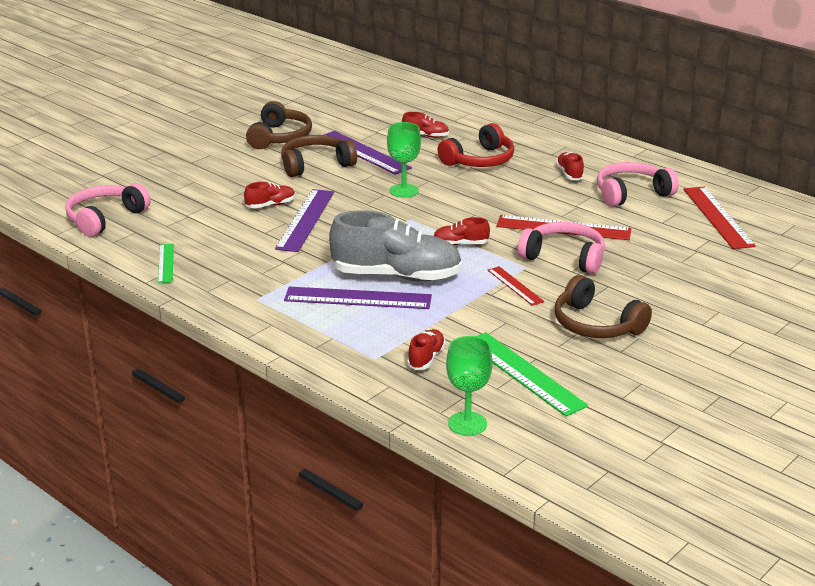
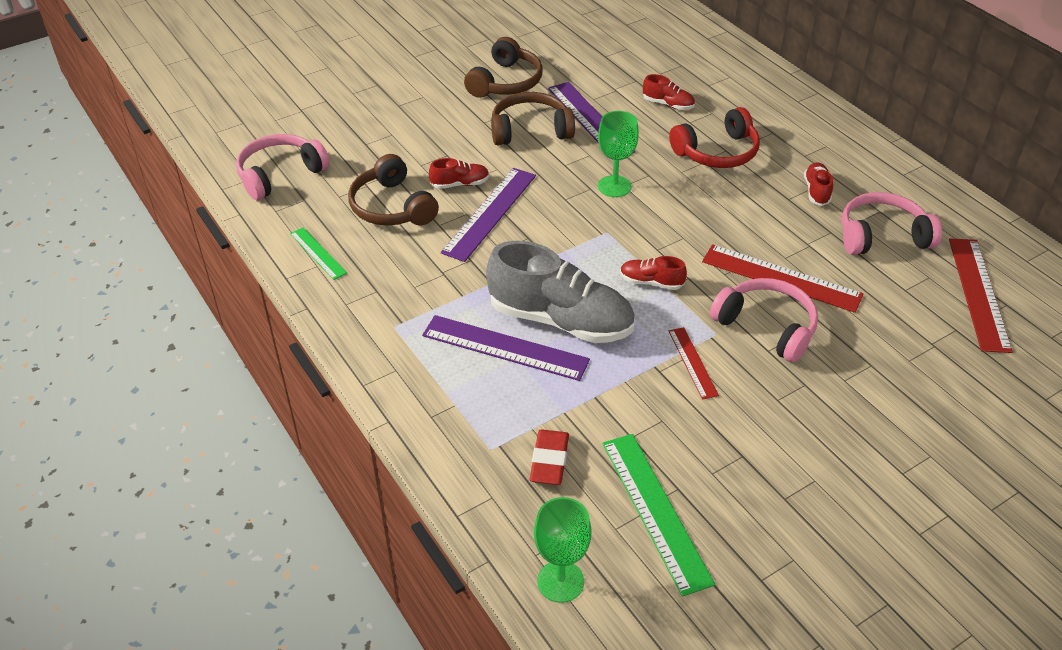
camera: 15 degrees right, 15 degrees up
green ruler [158,244,174,283] -> green ruler turned 45 degrees counterclockwise [290,227,347,280]
red shoe [407,329,446,370] -> red eraser [530,429,569,485]
brown headphones [555,275,652,338] -> brown headphones moved to [348,154,439,225]

